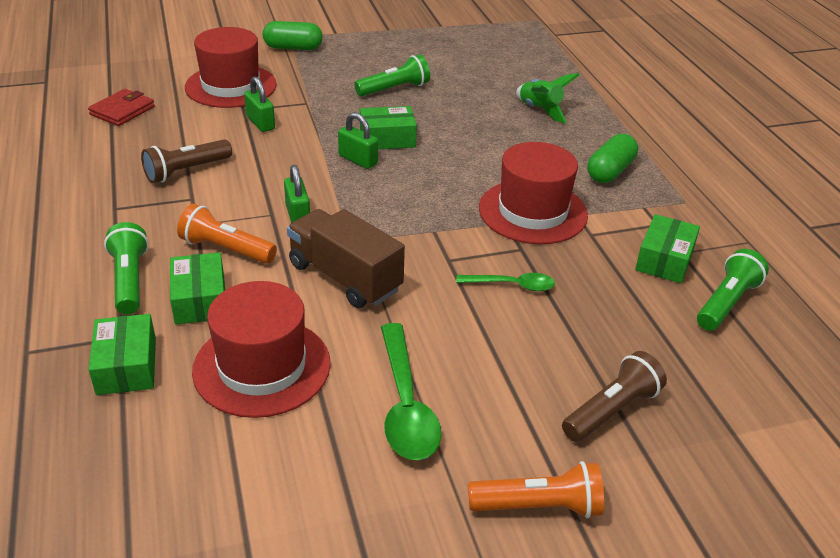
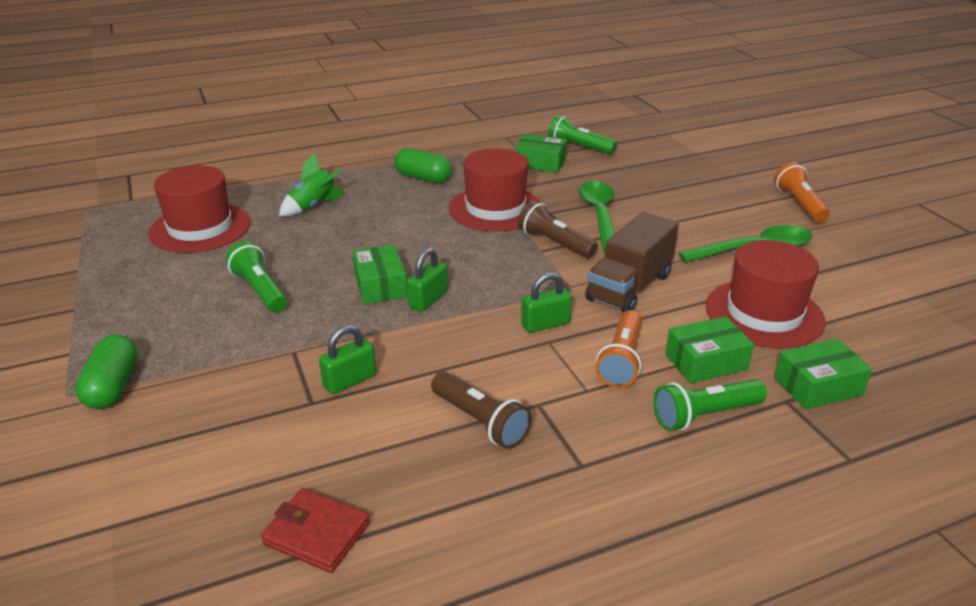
camera: 95 degrees left, 5 degrees down
red hat [185,27,277,108] -> red hat moved to [148,165,251,253]
green spoon [456,273,555,291] -> green spoon [579,181,615,252], size x1.70
brown flashlight [562,351,667,442] -> brown flashlight moved to [518,201,598,258]

